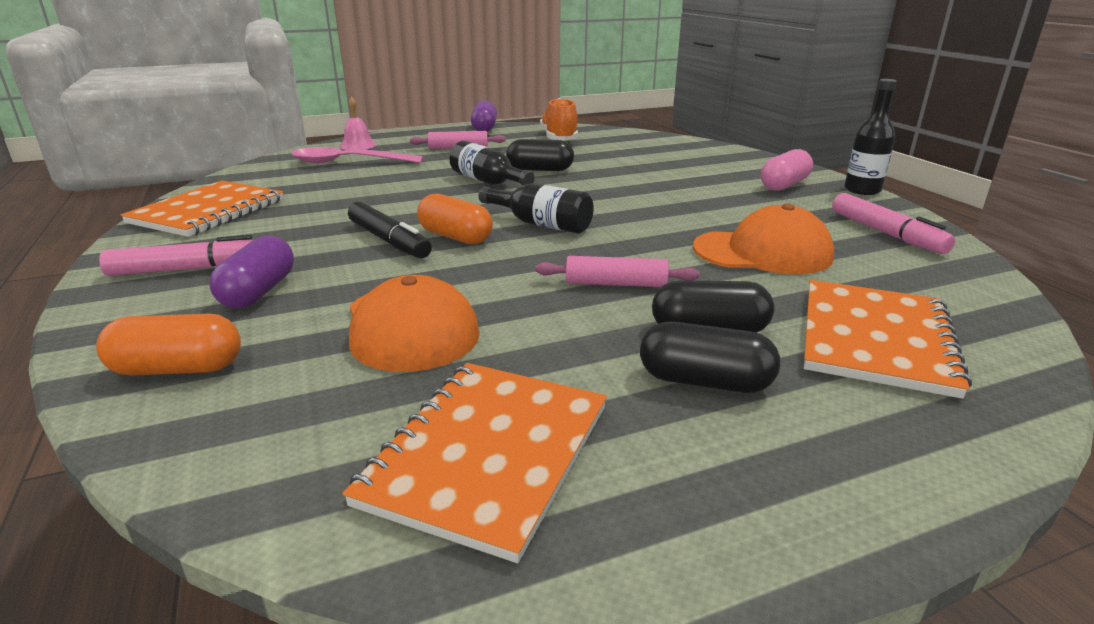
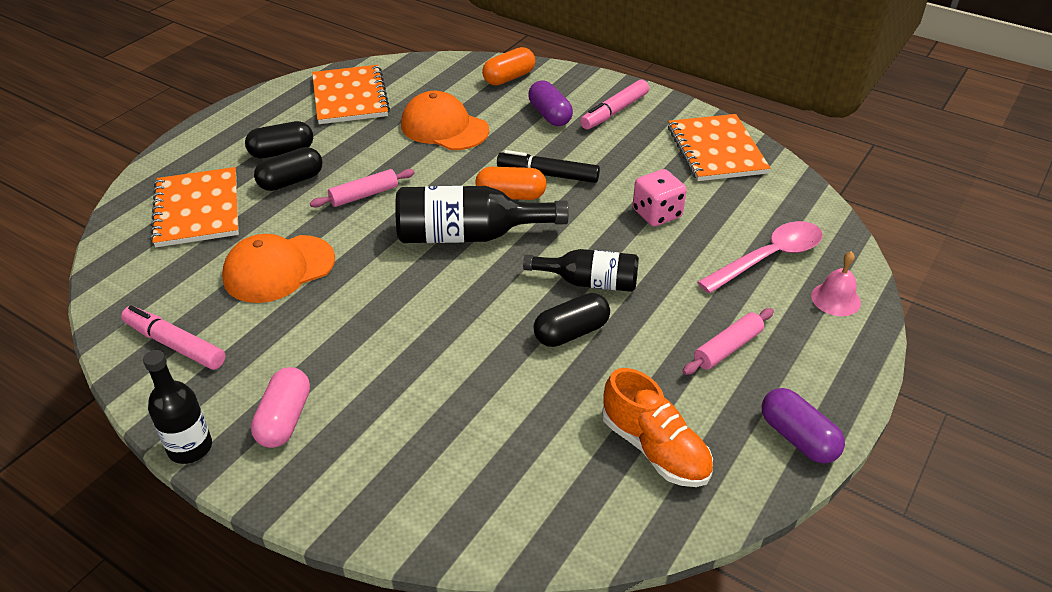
camera: 145 degrees right, 15 degrees up
black bottle [479,183,594,234] -> black bottle [395,186,569,243], size x1.57
none -> pink dice [633,169,687,226]

